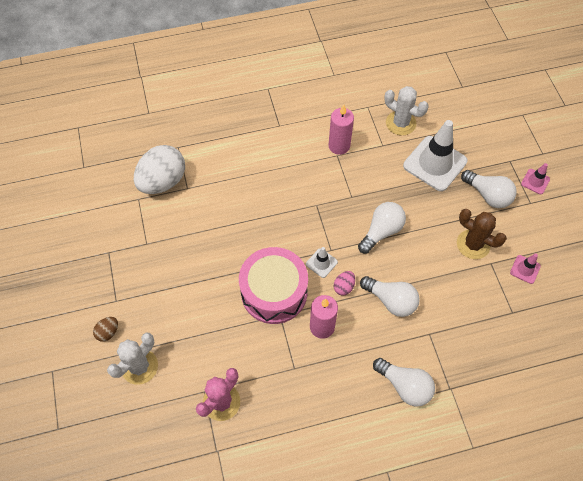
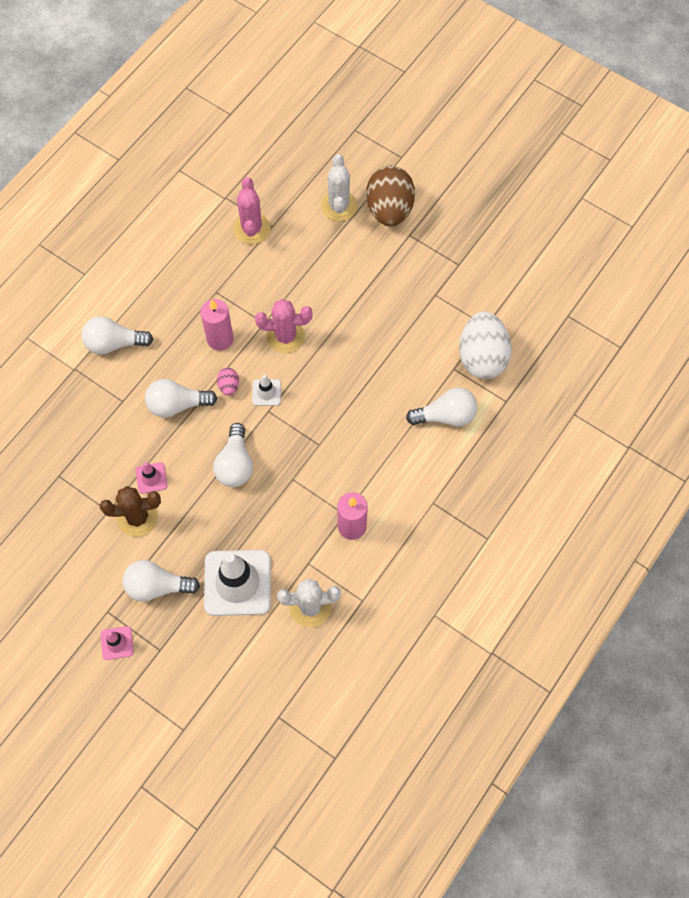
camera: 140 degrees right, 5 degrees up
brown egg [93,317,118,342] -> brown egg [366,166,415,226], size x2.32
pink drum [239,247,308,324] -> pink cactus [255,299,312,353]
pink traffic cone [510,254,541,284] -> pink traffic cone moved to [135,462,168,494]
none -> white light bulb [406,388,478,426]

